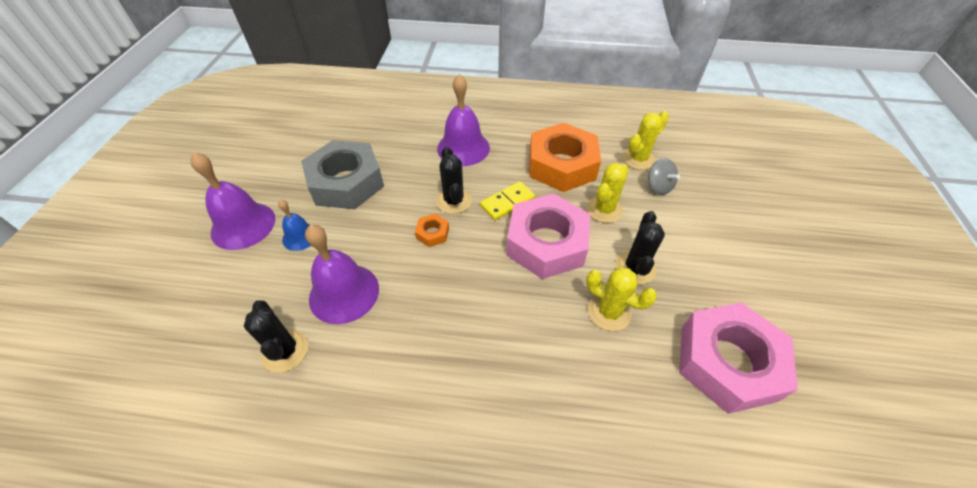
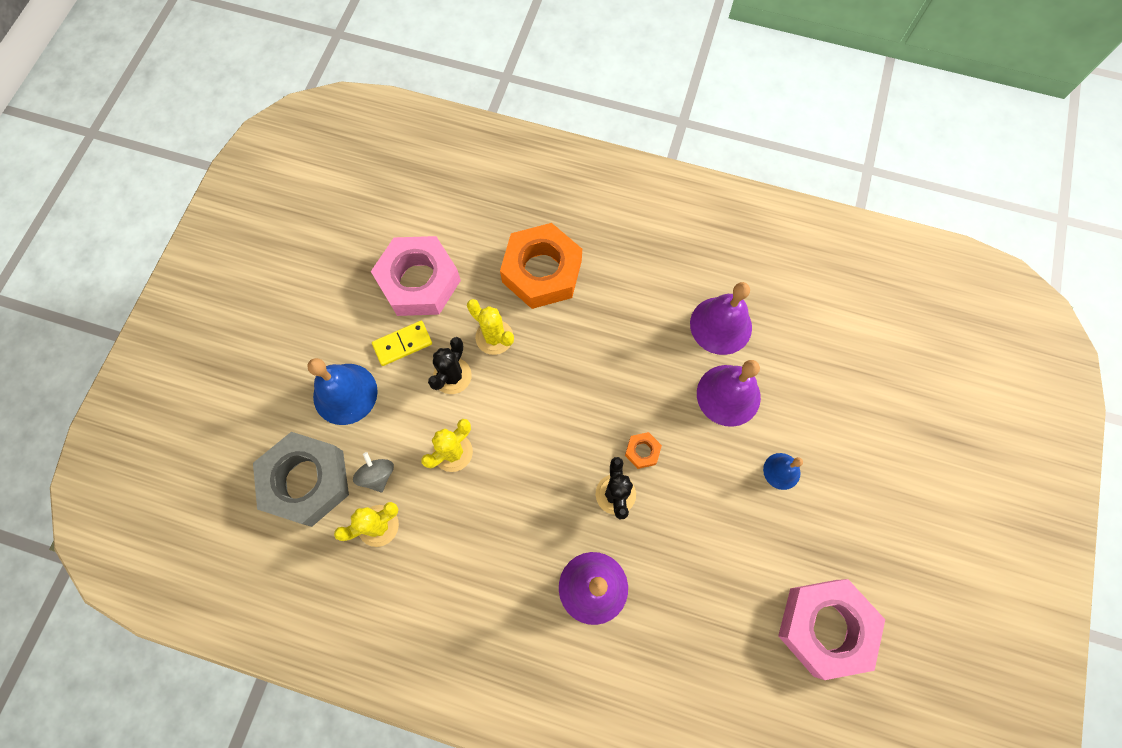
camera: 170 degrees left, 20 degrees up
purple bell [190,152,275,250] -> purple bell moved to [690,282,752,355]
black cactus [244,300,309,373] -> none
grey nut [301,140,384,209] -> grey nut moved to [253,432,349,527]
yellow domino [480,181,535,220] -> yellow domino moved to [372,321,432,366]
pink nut [506,193,590,279] -> pink nut moved to [778,579,885,680]
orange nut [529,123,601,192] -> orange nut moved to [500,223,582,309]
none -> blue bell [307,358,378,425]

